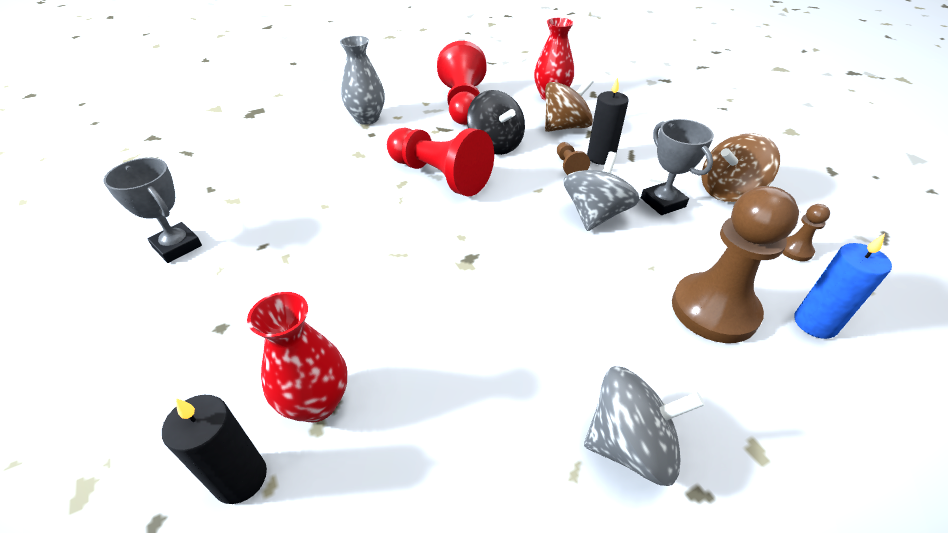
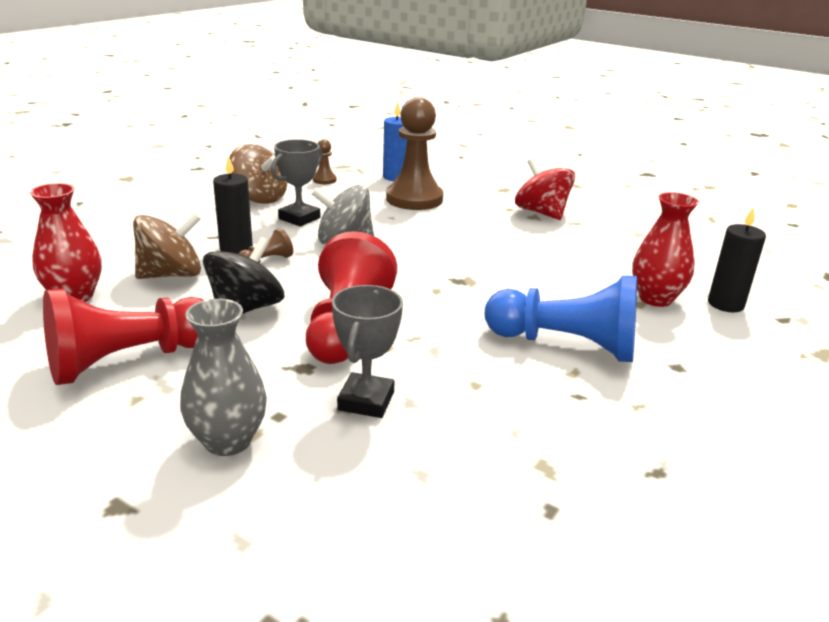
camera: 120 degrees left, 15 degrees down
grey trophy [103,158,202,263] -> grey trophy moved to [332,285,403,418]
brown spinning top [545,78,594,132] -> brown spinning top turned 120 degrees clockwise [133,212,201,279]
grey spinning top [584,366,705,486] -> red spinning top [515,158,575,220]
none -> blue pawn [485,276,637,362]

